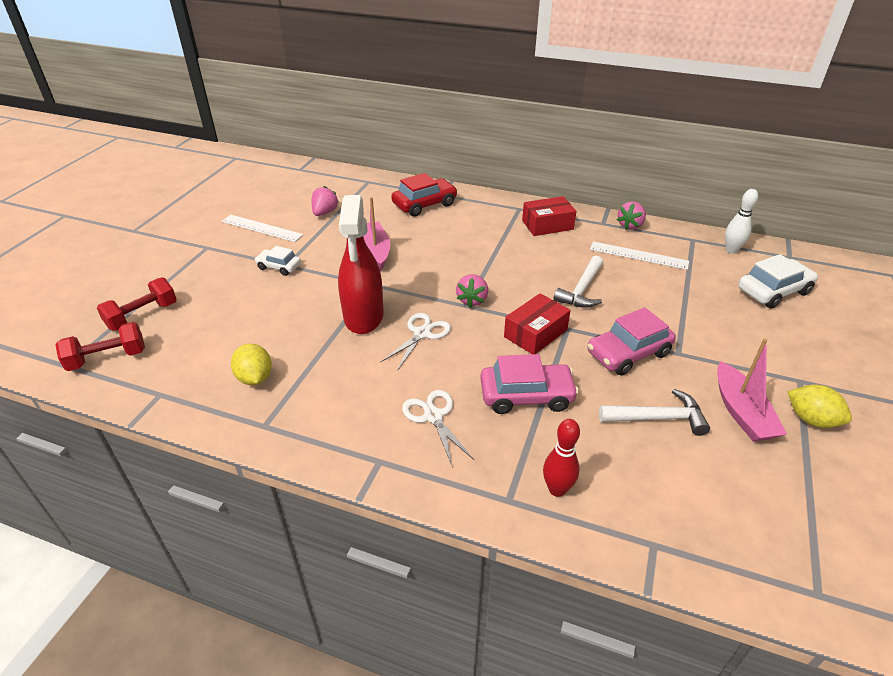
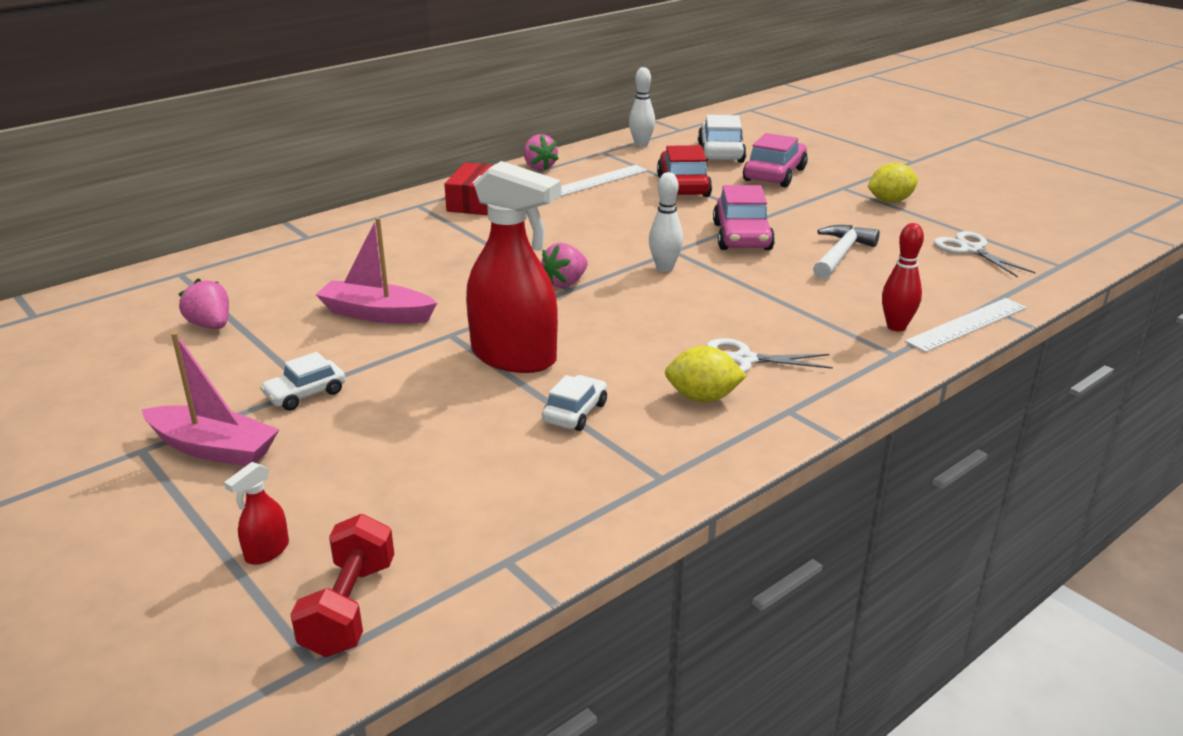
camera: 60 degrees left, 10 degrees down
red dumbbell [97,277,177,331] -> red spray bottle [224,462,289,565]
white ruler [221,215,304,242] -> white ruler moved to [905,298,1026,353]
yellow lemon [231,344,272,385] -> yellow lemon moved to [665,346,747,402]
white scissors [380,313,451,371] -> white scissors moved to [934,231,1036,277]
red car [391,173,458,217] -> red car moved to [657,145,712,197]
pink strawberry [456,274,488,307] -> pink strawberry turned 90 degrees clockwise [541,243,588,288]
pink car [480,354,579,414] -> pink car moved to [743,133,808,187]
red box [504,293,571,354] -> white bowling pin [649,172,683,272]
white hammer [554,256,603,308] -> none
pink boat [717,339,787,442] -> pink boat moved to [141,332,280,466]
none -> white car [542,375,607,431]

